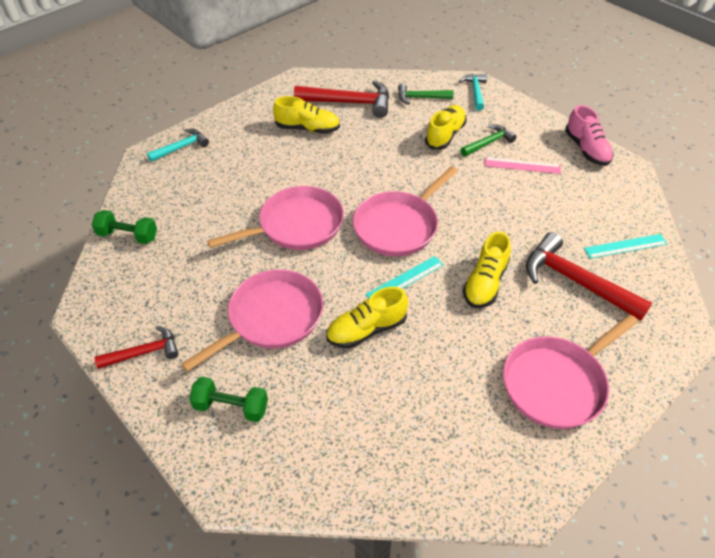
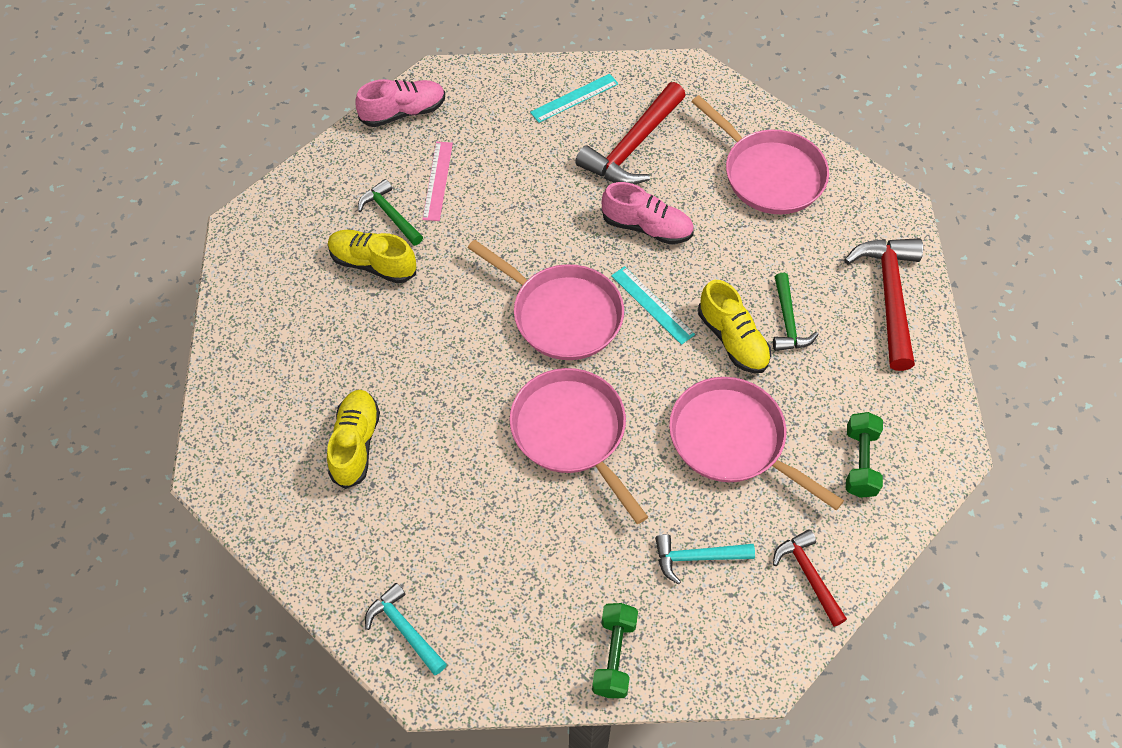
camera: 95 degrees left, 10 degrees up
red hammer [294,80,389,118] -> red hammer moved to [845,238,923,371]
green hammer [398,84,453,105] -> green hammer moved to [773,273,818,351]
turquoise hammer [459,74,487,111] -> turquoise hammer moved to [655,534,755,584]
yellow shoe [463,231,511,308] -> pink shoe [602,182,694,244]
turquoise ruler [584,234,668,259] -> turquoise ruler turned 75 degrees clockwise [530,74,619,123]

